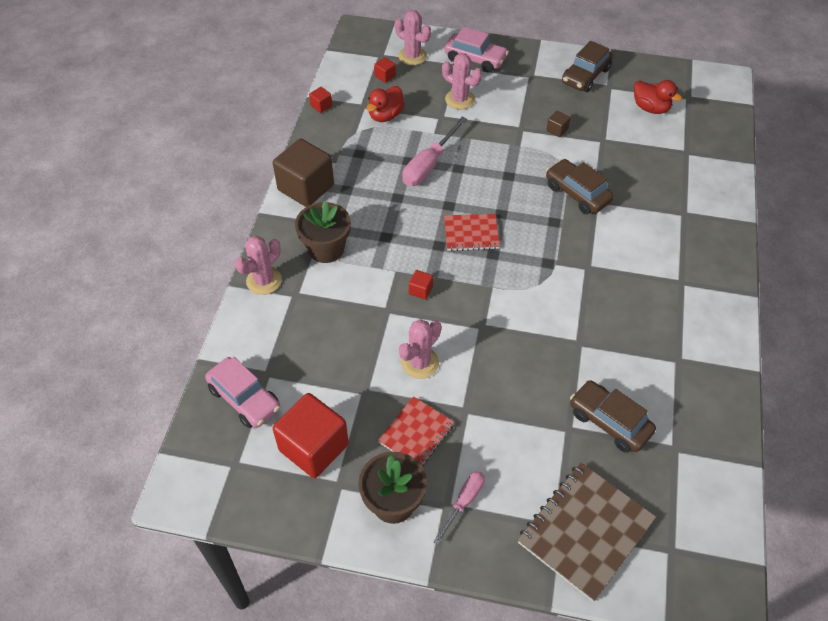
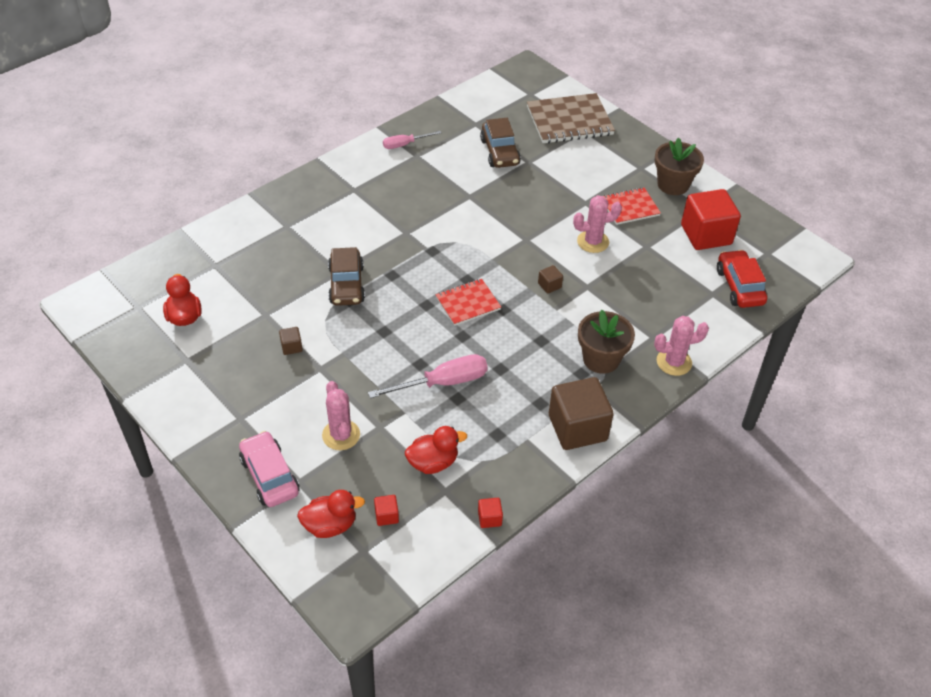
camera: 145 degrees left, 5 degrees down
pink car [205,357,280,428] -> red car [717,250,767,308]
pink cactus [395,10,431,65] -> red duck [297,490,365,538]
red cube [409,270,433,300] -> brown cube [538,265,563,294]
pink screwdriver [433,471,485,545] -> pink screwdriver moved to [383,131,441,149]
red notebook [444,214,500,251] -> red notebook turned 60 degrees counterclockwise [435,279,501,326]
brown car [562,41,613,92] -> none

